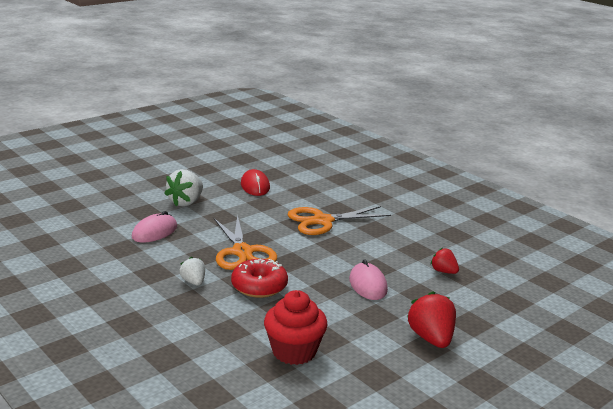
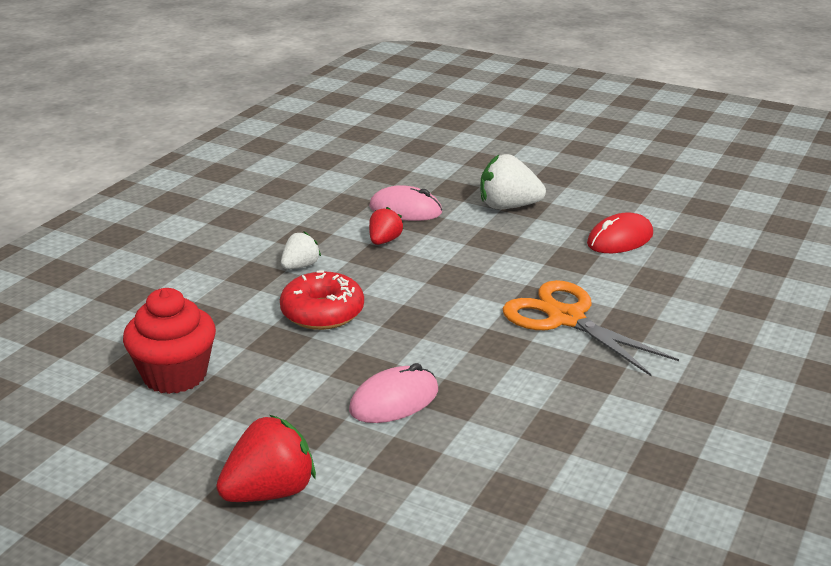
camera: 70 degrees right, 5 degrees up
orange scissors [214,214,277,270] -> none
red strawberry [430,248,459,274] -> red strawberry moved to [369,207,404,245]

